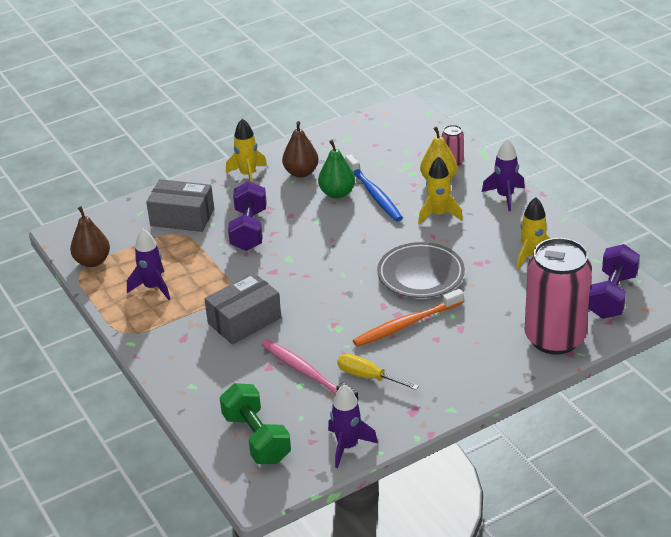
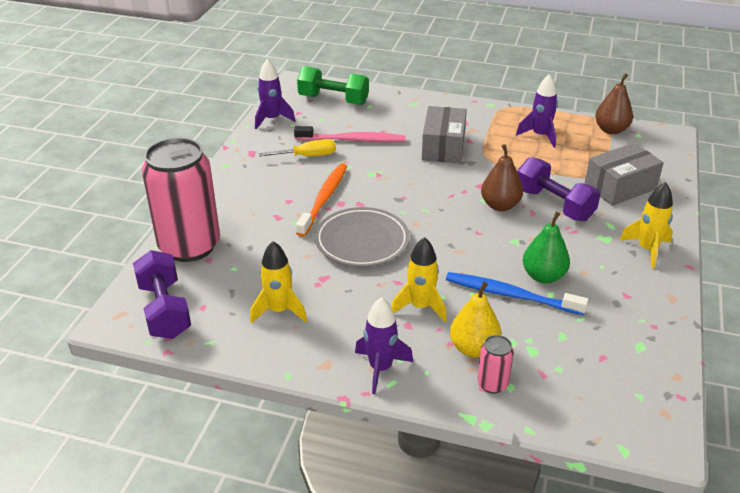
camera: 135 degrees right, 0 degrees up
brown pear [282,121,319,178] -> brown pear moved to [481,144,523,211]

